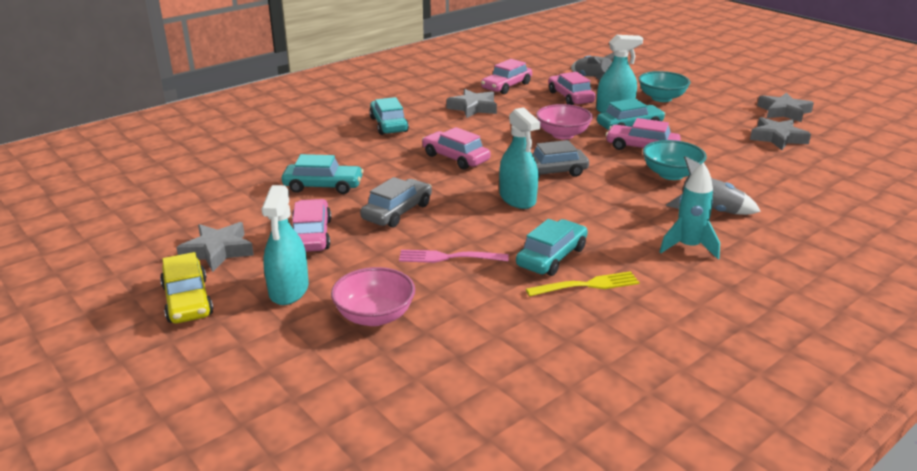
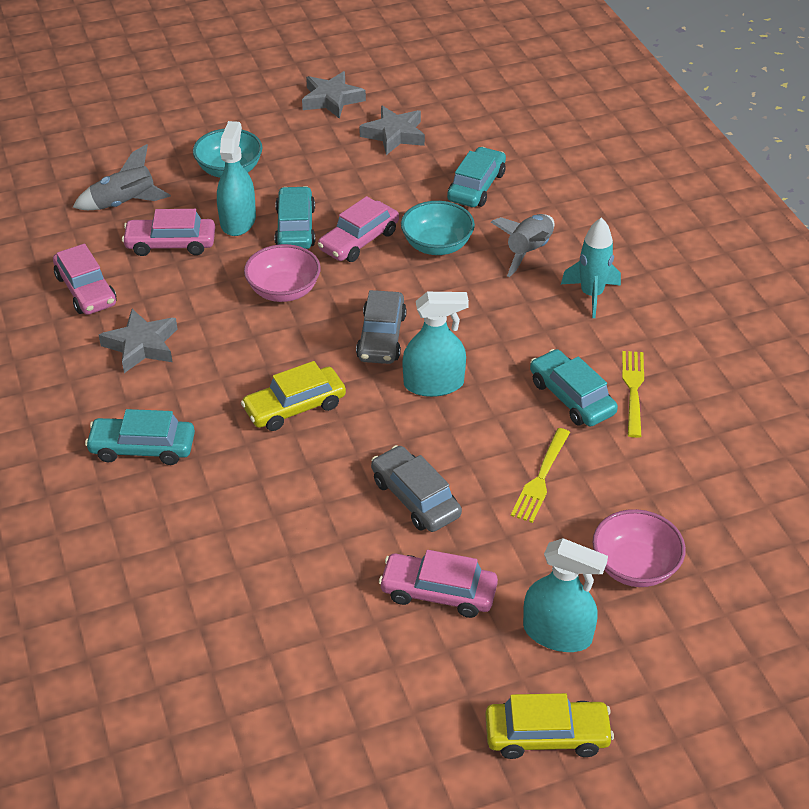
camera: 70 degrees left, 15 degrees up
grey star [176,222,254,272] -> none
turquoise car [282,154,364,194] -> turquoise car moved to [447,147,506,207]
pink fork [399,250,509,263] -> yellow fork [511,428,570,523]
pink car [422,127,491,170] -> yellow car [241,361,346,431]

